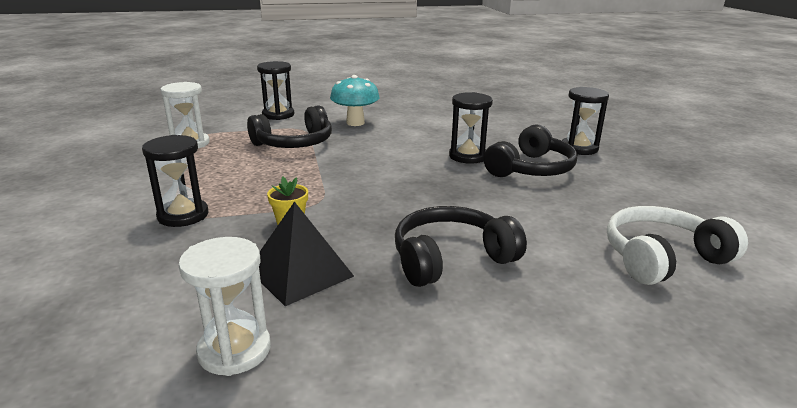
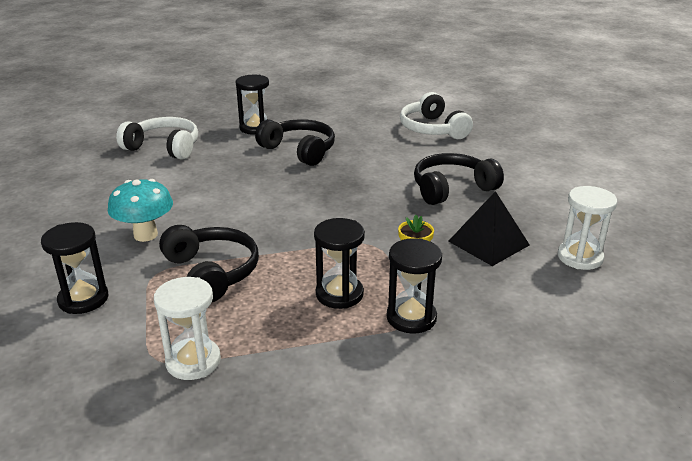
camera: 90 degrees left, 5 degrees up
black headphones [395,206,527,287] -> black headphones turned 90 degrees clockwise [414,153,504,205]
black hourglass [449,92,493,164] -> black hourglass moved to [314,218,365,309]
none -> white headphones [116,117,198,160]

